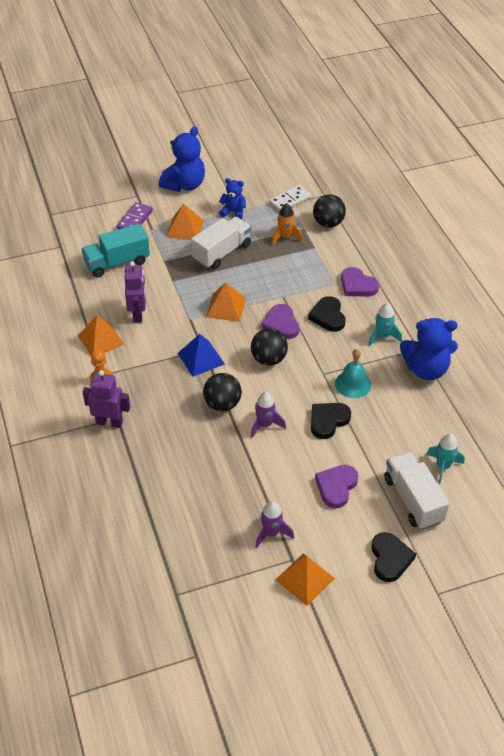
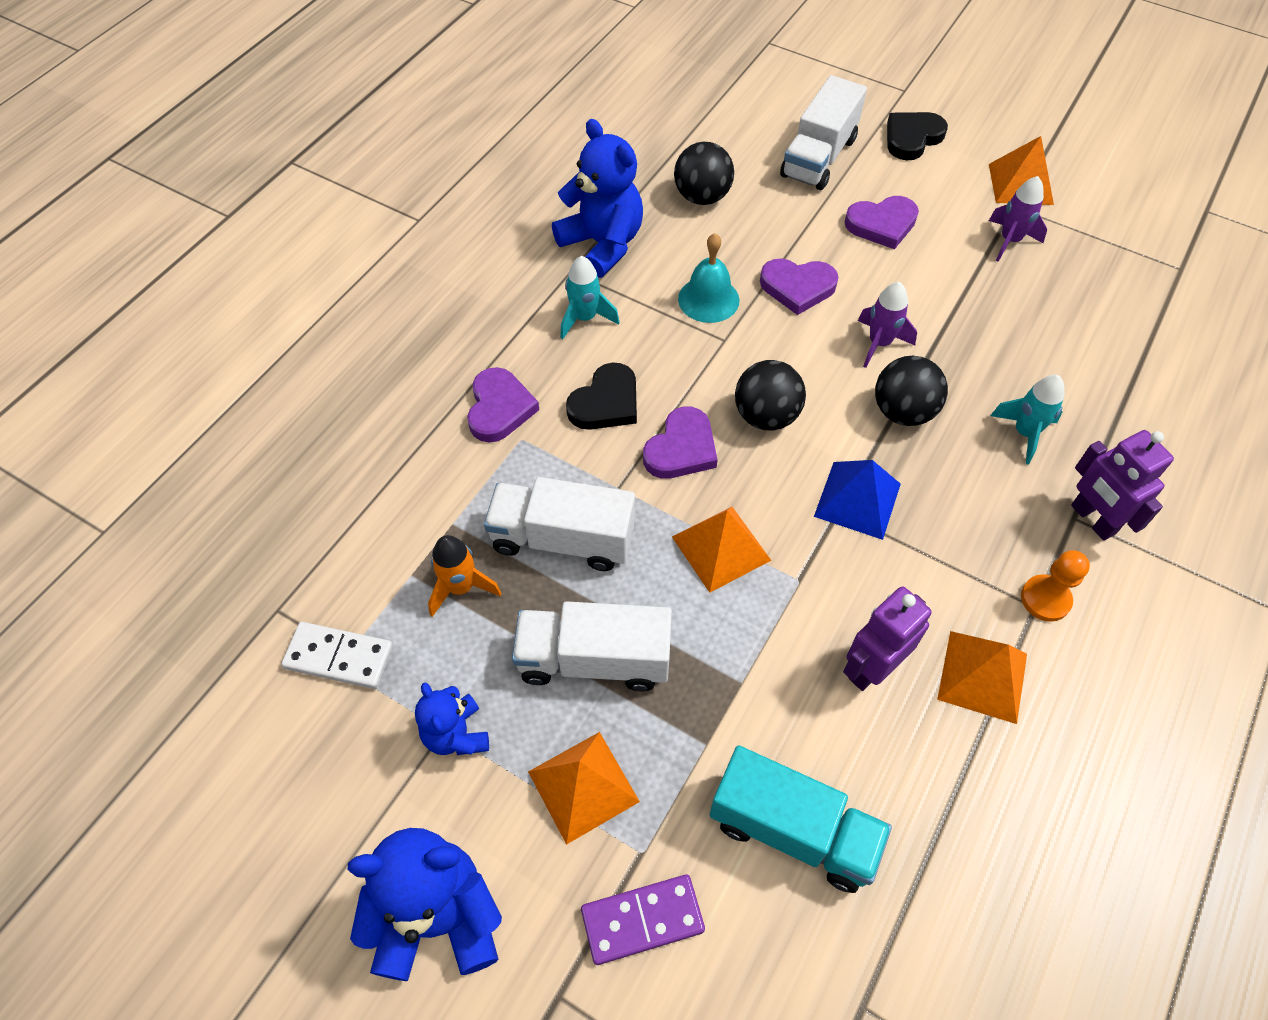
camera: 130 degrees left, 10 degrees up
black heart [311,403,351,439] -> purple heart [760,259,839,315]
black ball [313,194,346,227] -> black ball moved to [674,142,734,205]
turquoise rocket [426,434,465,484] -> turquoise rocket moved to [990,375,1065,465]
none -> white truck [484,477,635,571]

